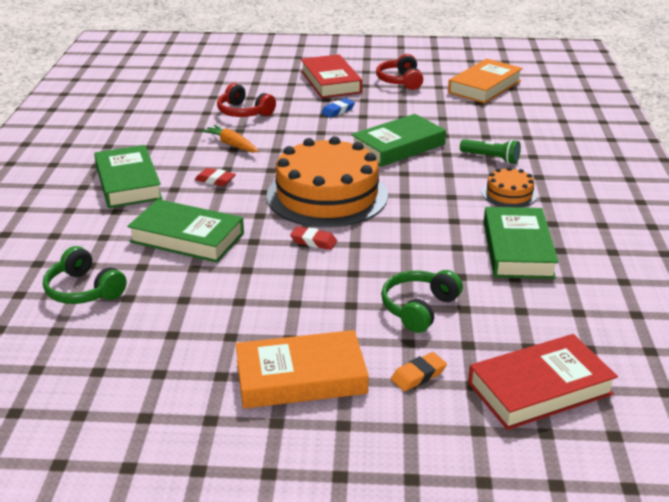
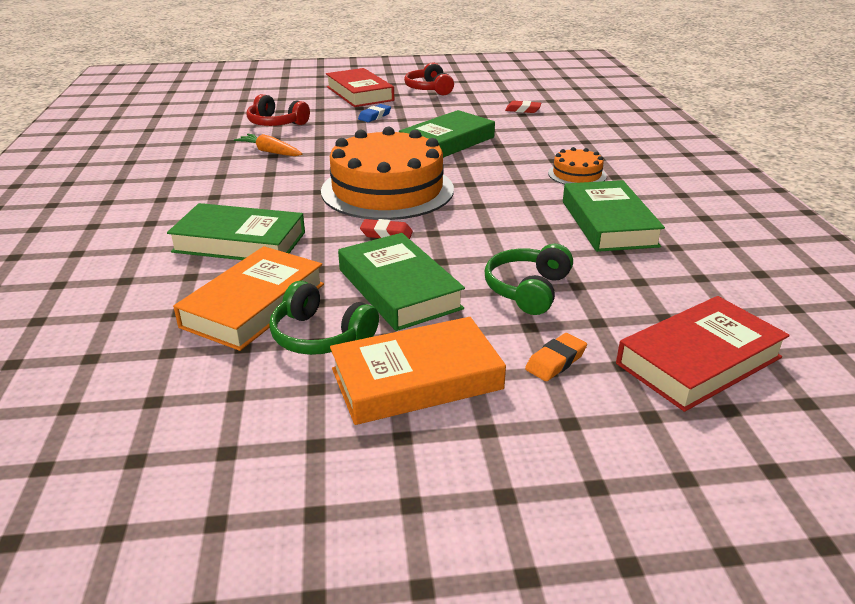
camera: 10 degrees left, 0 degrees up
green headphones [43,246,127,304] -> green headphones moved to [269,281,379,355]
green book [94,145,162,208] -> green book moved to [338,233,465,331]
red eraser [195,168,236,186] -> red eraser moved to [505,101,541,113]
orange book [448,59,523,104] -> orange book moved to [173,246,324,351]
green flashlight [460,139,521,164] -> none

